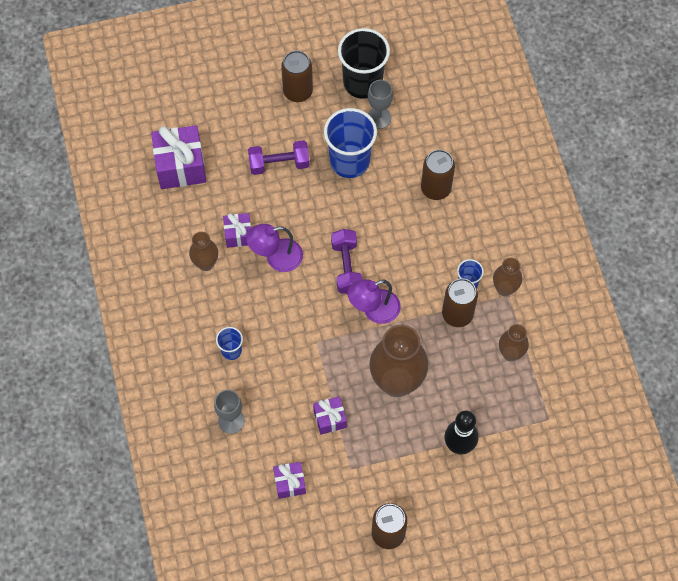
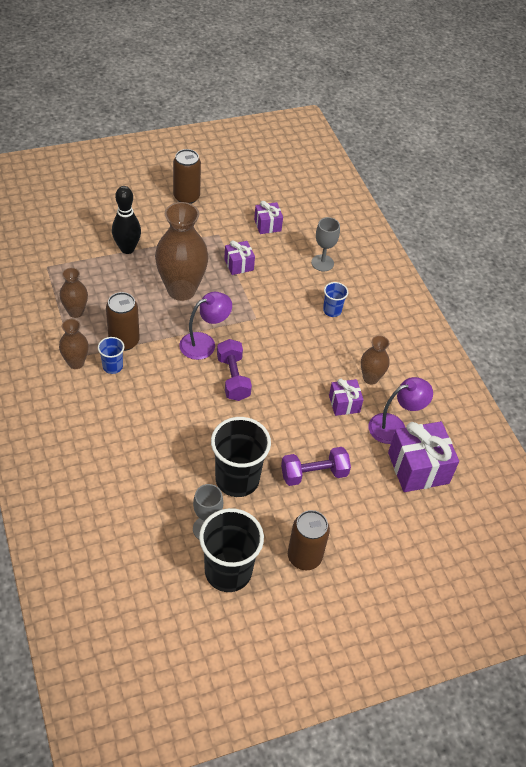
camera: 170 degrees right, 15 degrees down
purple lamp [246,224,303,272] -> purple lamp moved to [368,377,433,444]
blue cup [324,108,377,178] -> black cup [211,417,271,497]
brown can [421,150,455,200] -> none

